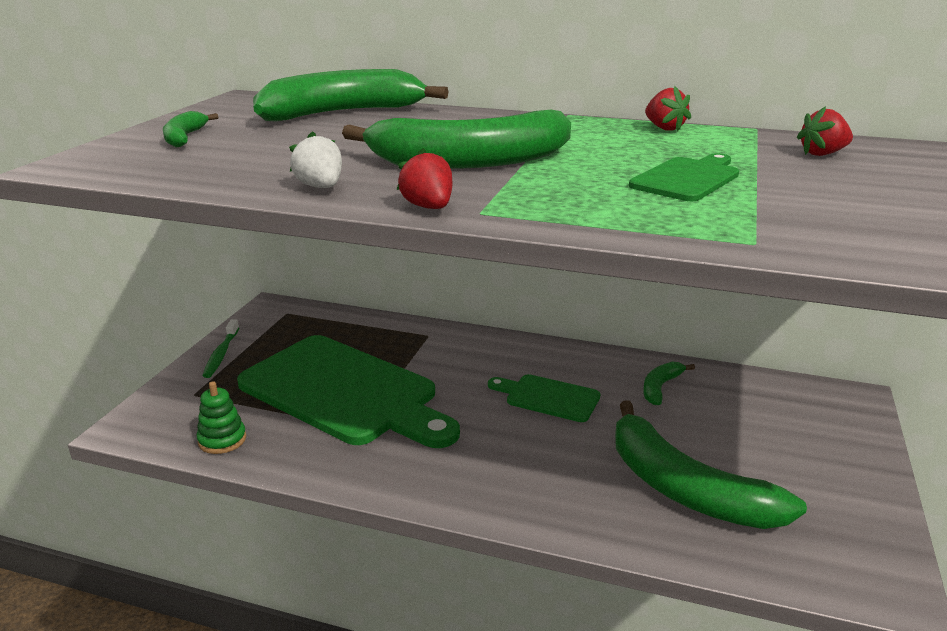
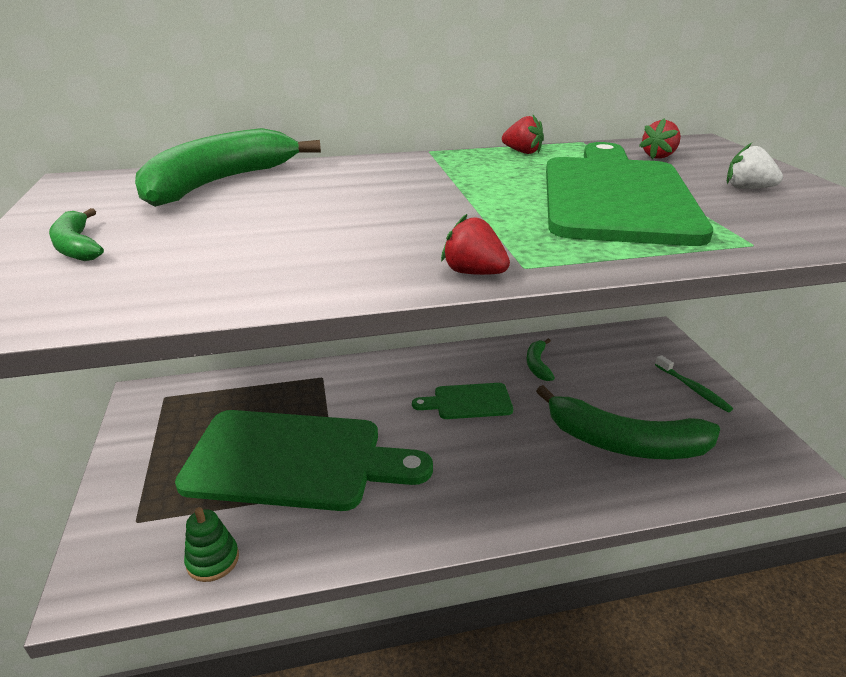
camera: 30 degrees left, 5 degrees up
green toothbrush [202,319,239,378] -> green toothbrush moved to [655,355,733,412]
white strawberry [289,131,342,188] -> white strawberry moved to [727,143,783,189]
green banana [342,110,571,169] -> none
green cutting board [629,153,739,201] -> green cutting board [546,142,713,246], size x2.17

